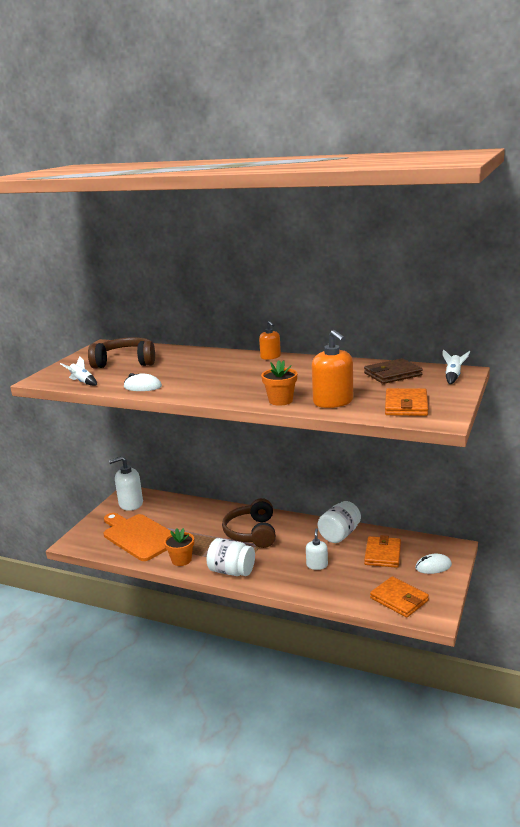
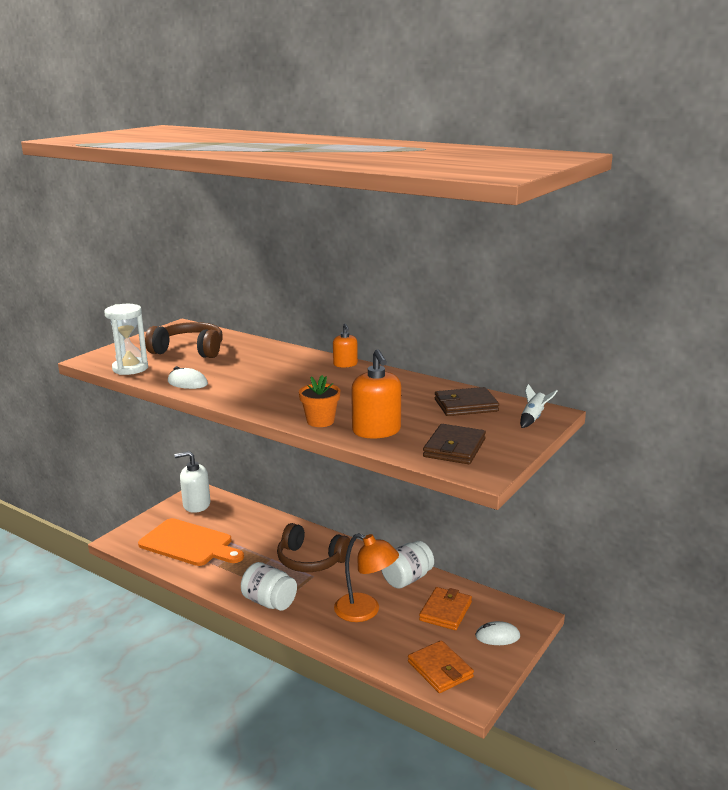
camera: 10 degrees right, 0 degrees up
white rocket [60,356,97,386] -> white hourglass [104,304,148,375]
orange cutting board [104,513,174,561] -> orange cutting board turned 150 degrees clockwise [138,518,244,566]
orange flower pot [164,528,194,566] -> none
brown headphones [222,498,276,548] -> brown headphones turned 75 degrees counterclockwise [277,523,351,572]
white soap dispenser [306,528,328,570] -> orange lamp [334,533,399,622]
orange wallet [385,388,428,416] -> brown wallet [423,424,486,464]

